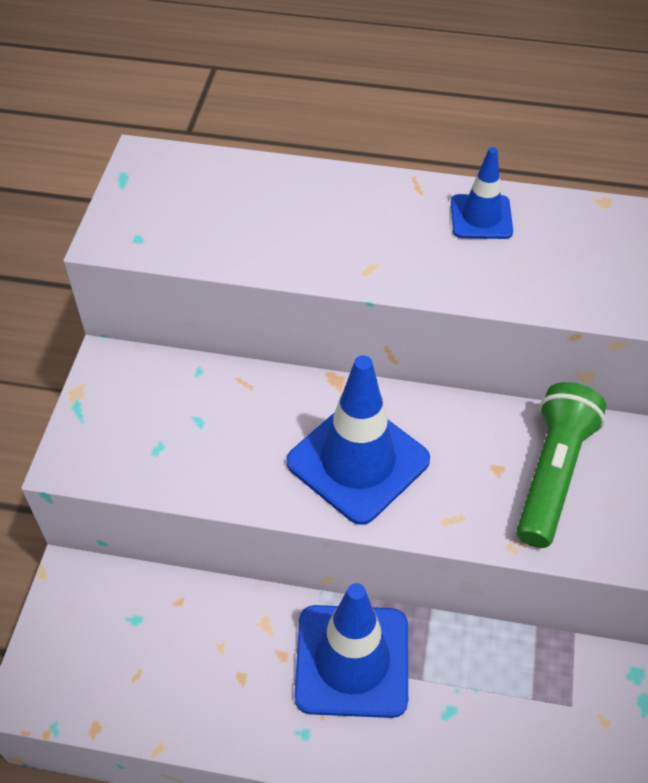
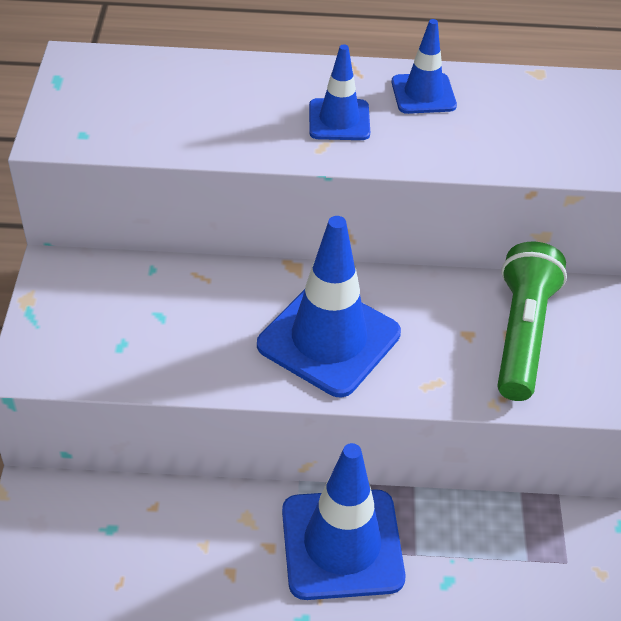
camera: 10 degrees left, 5 degrees down
none -> blue traffic cone [309,44,370,140]

